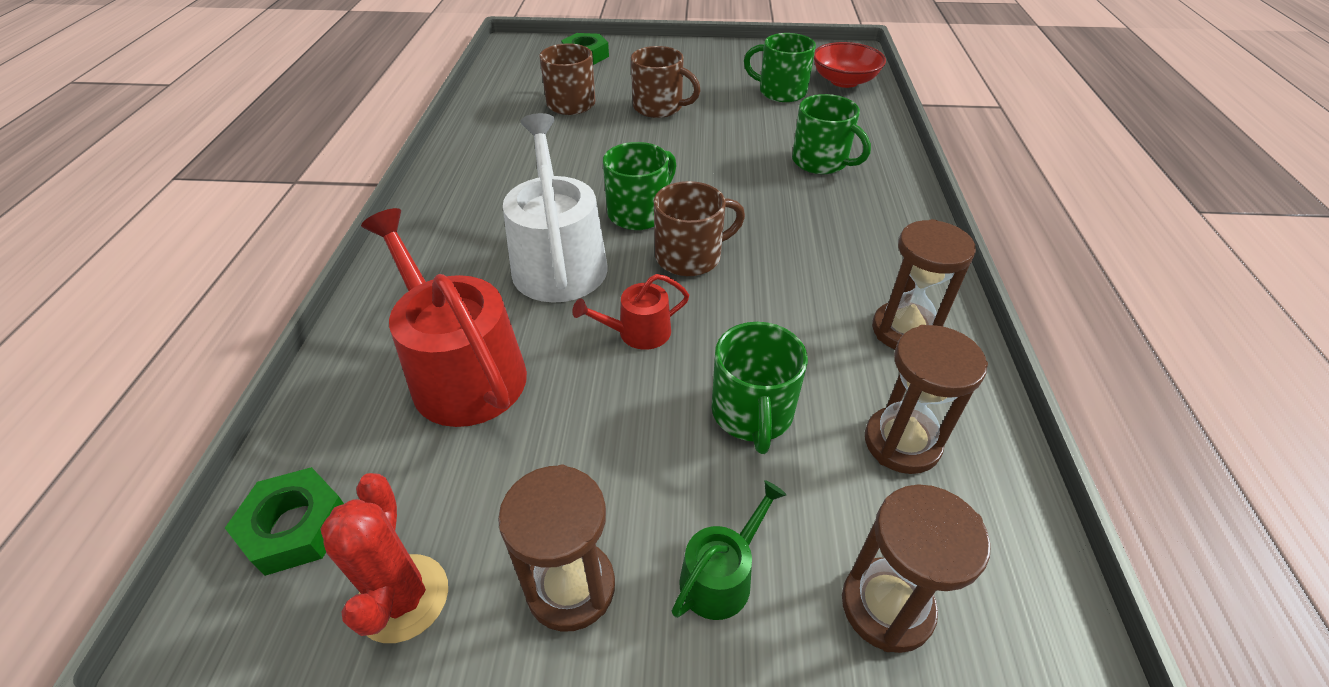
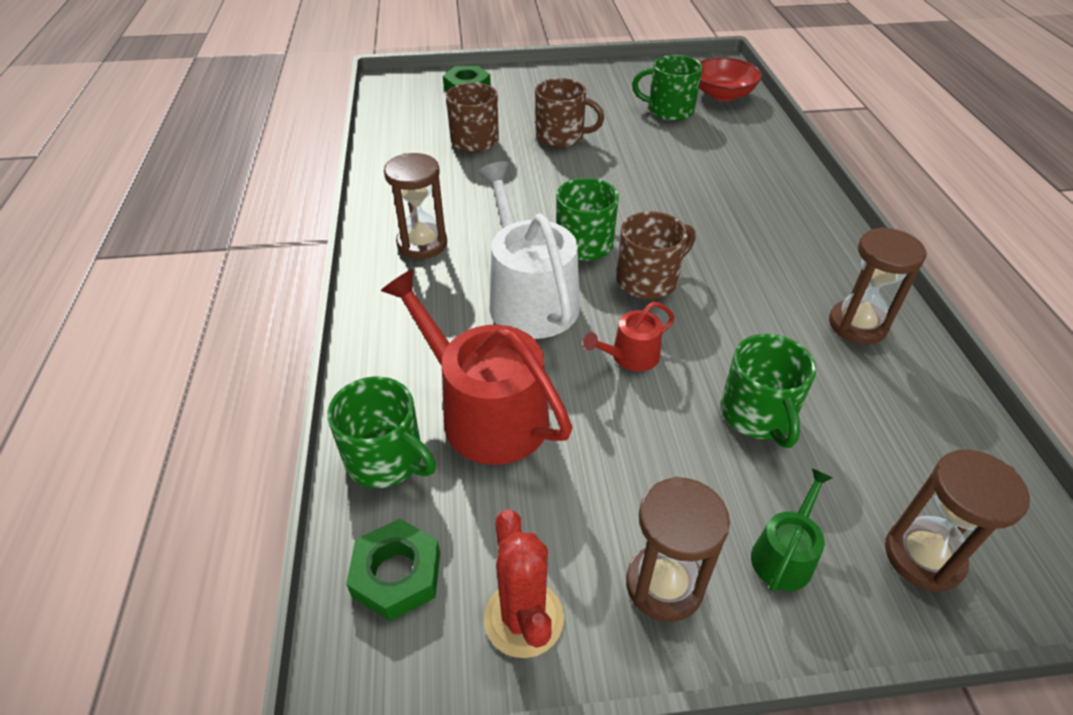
camera: 10 degrees left, 0 degrees up
green mug [792,94,871,174] -> green mug moved to [327,377,436,488]
brown hourglass [865,325,988,474] -> brown hourglass moved to [384,153,447,259]

